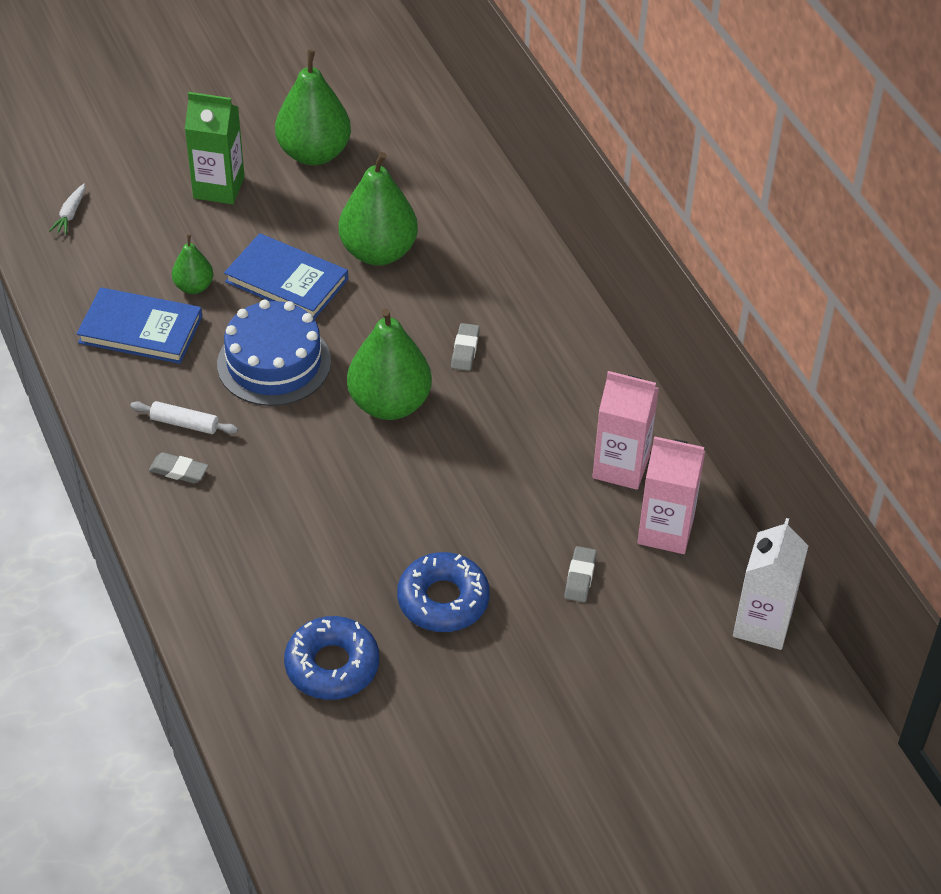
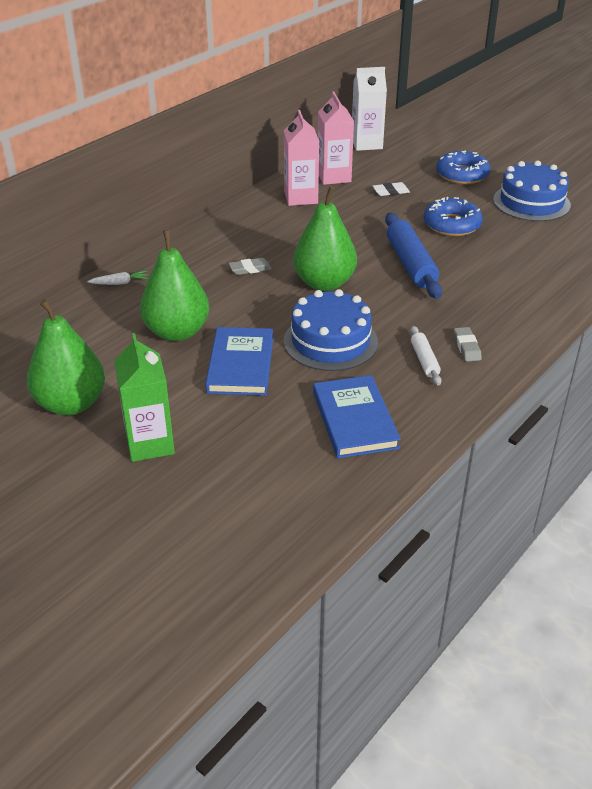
camera: 115 degrees left, 10 degrees down
white carrot [49,184,85,235] -> white carrot moved to [87,271,148,285]
green pear [172,234,213,294] -> none
blue donut [284,616,379,700] -> blue donut moved to [436,151,490,184]
grey eraser [564,546,597,602] -> white eraser [373,182,410,196]
none -> blue rolling pin [385,213,442,299]
none -> blue cake [493,161,571,221]

